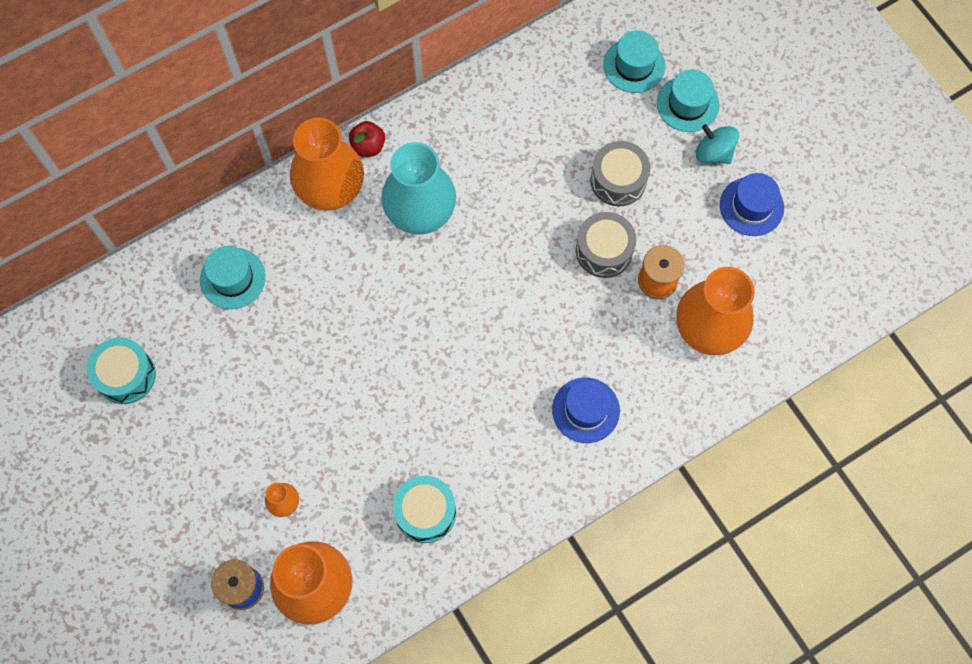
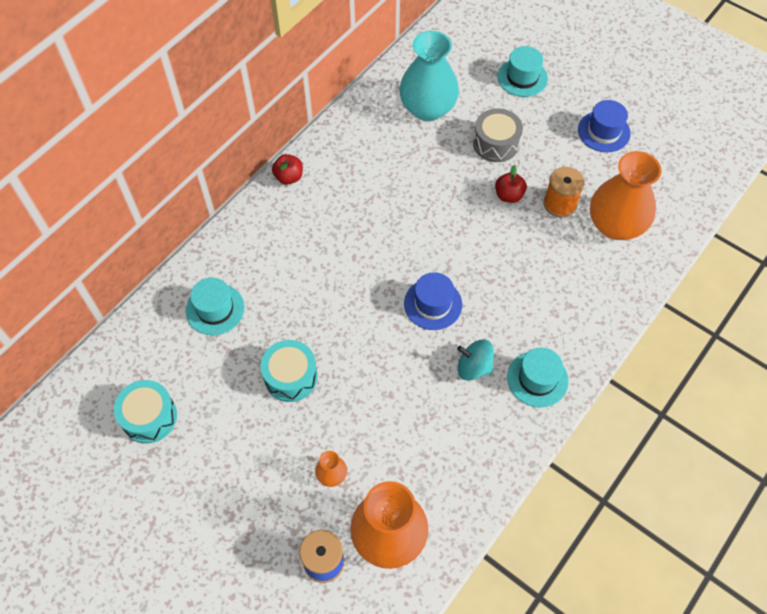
camera: 20 degrees left, 10 degrees down
orange vase [290,118,364,211] -> none
turquoise vase [381,142,456,235] -> turquoise vase moved to [399,31,459,121]
turquoise drum [393,476,456,543] -> turquoise drum moved to [261,340,318,402]
blue hat [552,377,620,443] -> blue hat moved to [404,272,462,330]
grey drum [576,212,636,278] -> red apple [495,165,527,203]
turquoise hat [603,30,665,93] -> turquoise hat moved to [507,348,568,408]
turquoise spinning top [696,124,739,164] -> turquoise spinning top moved to [457,340,494,381]

